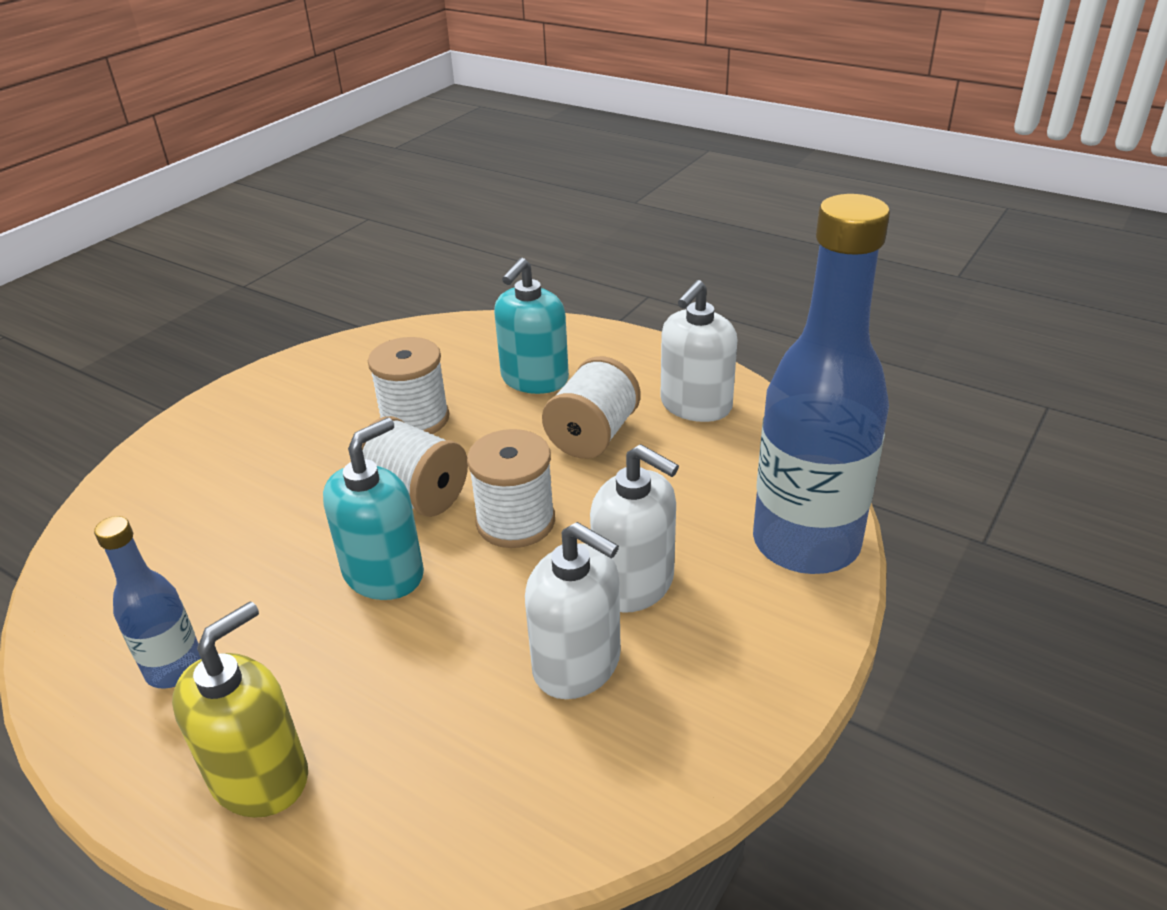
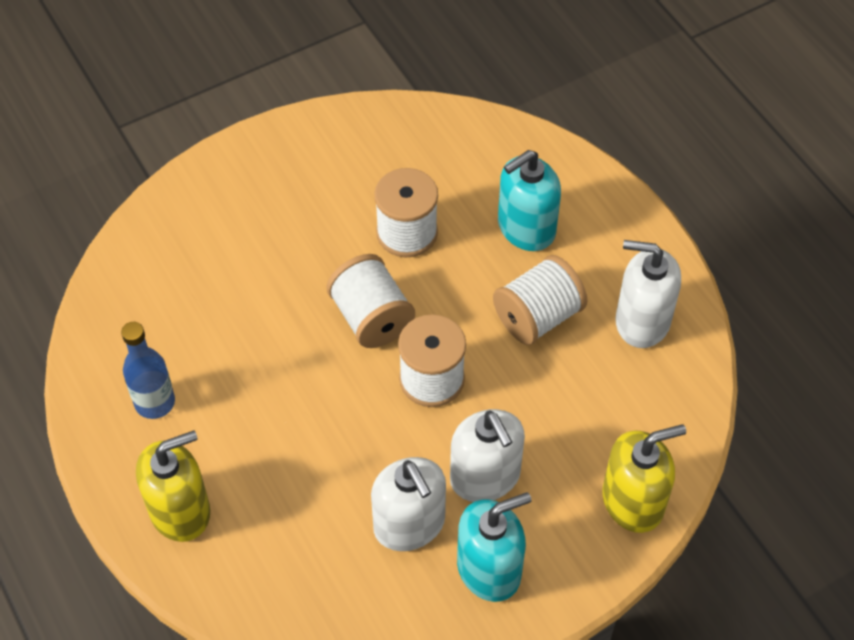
camera: 25 degrees right, 20 degrees up
turquoise soap dispenser [323,418,424,600] -> turquoise soap dispenser moved to [457,492,532,602]
white soap dispenser [660,280,737,422] -> white soap dispenser turned 45 degrees clockwise [615,240,681,348]
blue bottle [753,194,890,574] -> yellow soap dispenser [602,424,686,533]

